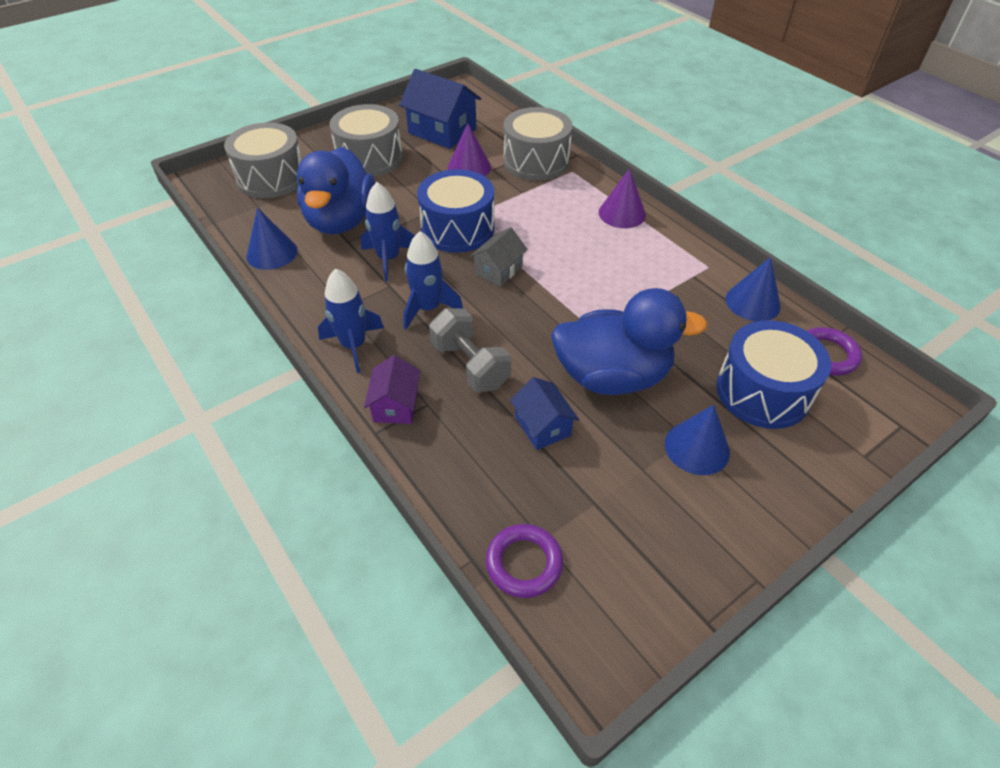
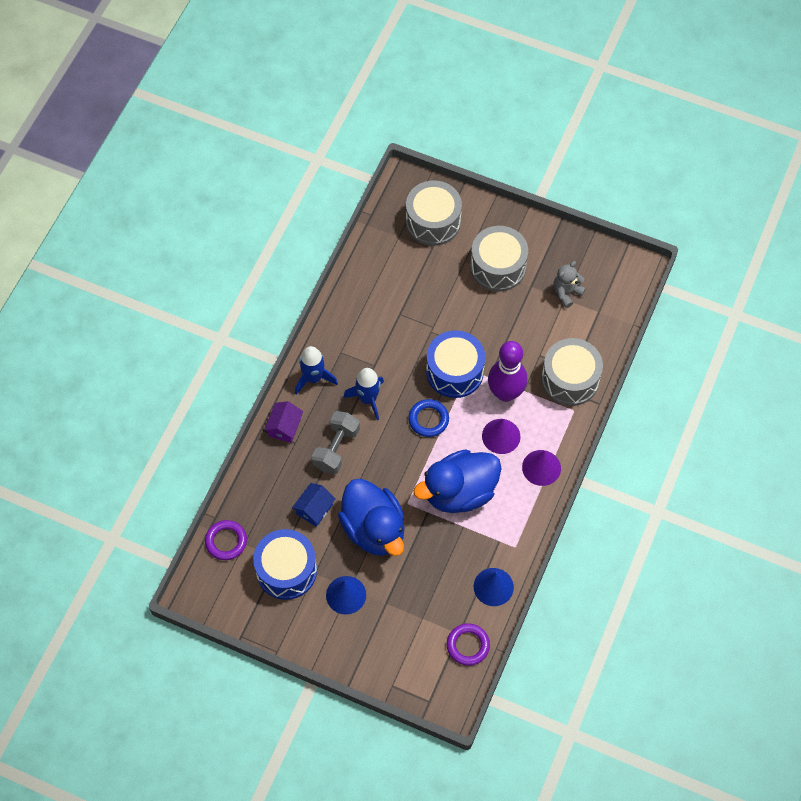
camera: 60 degrees right, 15 degrees up
blue cone [247,208,298,270] -> none
blue duck [297,147,375,235] -> blue duck moved to [413,449,502,513]
blue rocket [360,182,415,281] -> none
purple house [364,355,420,424] -> purple house turned 45 degrees counterclockwise [264,401,303,443]
blue house [399,69,481,149] -> grey teddy bear [553,261,586,308]
purple cone [448,123,491,176] -> purple cone moved to [482,419,521,454]
grey house [470,227,528,287] -> blue ring [408,399,449,437]
blue drum [716,320,831,429] -> blue drum moved to [253,529,317,600]
none -> purple bowling pin [488,341,527,402]

